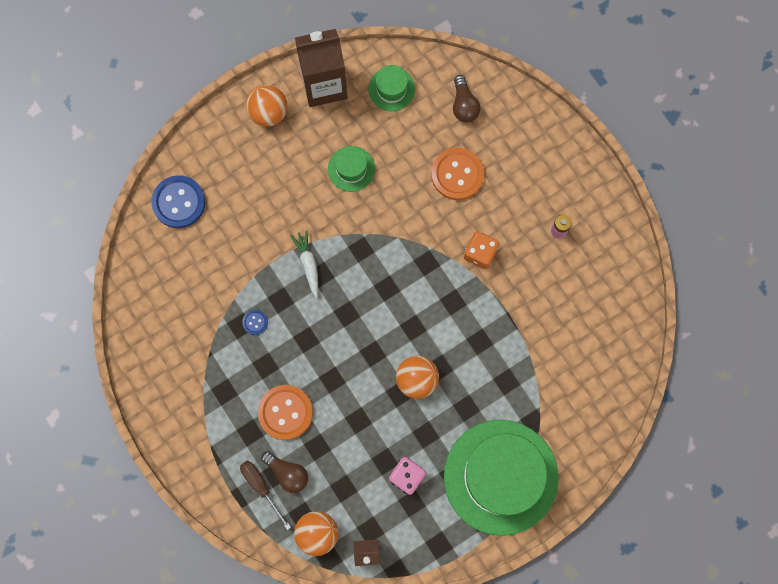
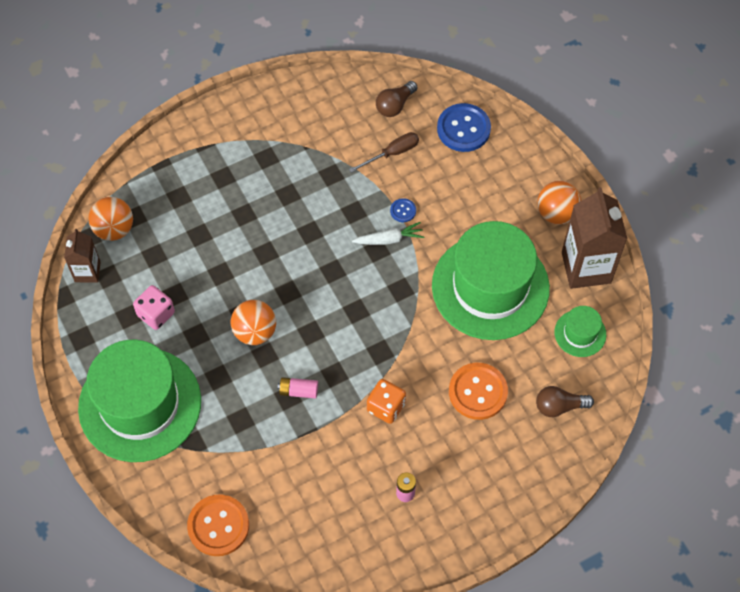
camera: 95 degrees right, 15 degrees down
brown screwdriver [240,461,291,530] -> brown screwdriver moved to [349,132,419,173]
blue button [242,310,268,335] -> blue button moved to [390,198,416,222]
orange button [258,385,313,440] -> orange button moved to [187,494,249,556]
brown light bulb [261,451,308,493] -> brown light bulb moved to [376,81,418,117]
green hat [328,146,375,192] -> green hat [432,221,550,340], size x2.31
none -> pink battery [278,377,318,399]

